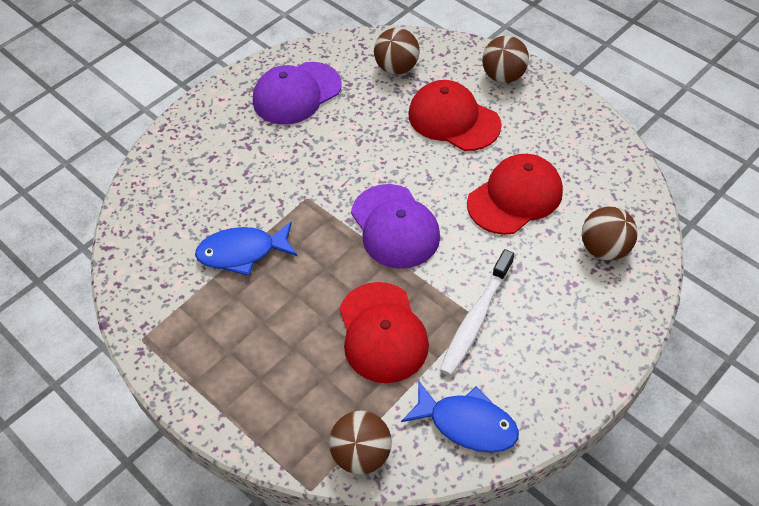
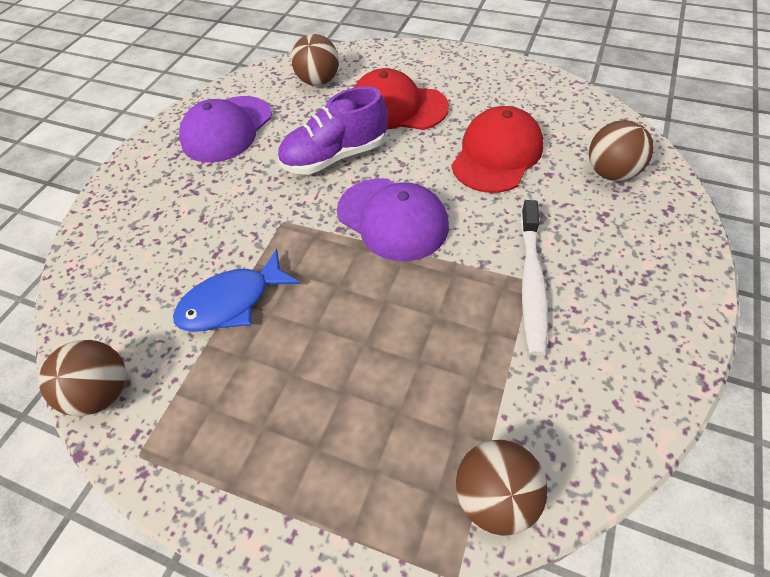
camera: 20 degrees left, 0 degrees up
red cap [339,282,429,383] -> none
blue fish [401,381,519,453] -> none
brown ball [482,36,529,83] -> brown ball moved to [39,340,126,416]
none -> purple shoe [278,87,387,175]

